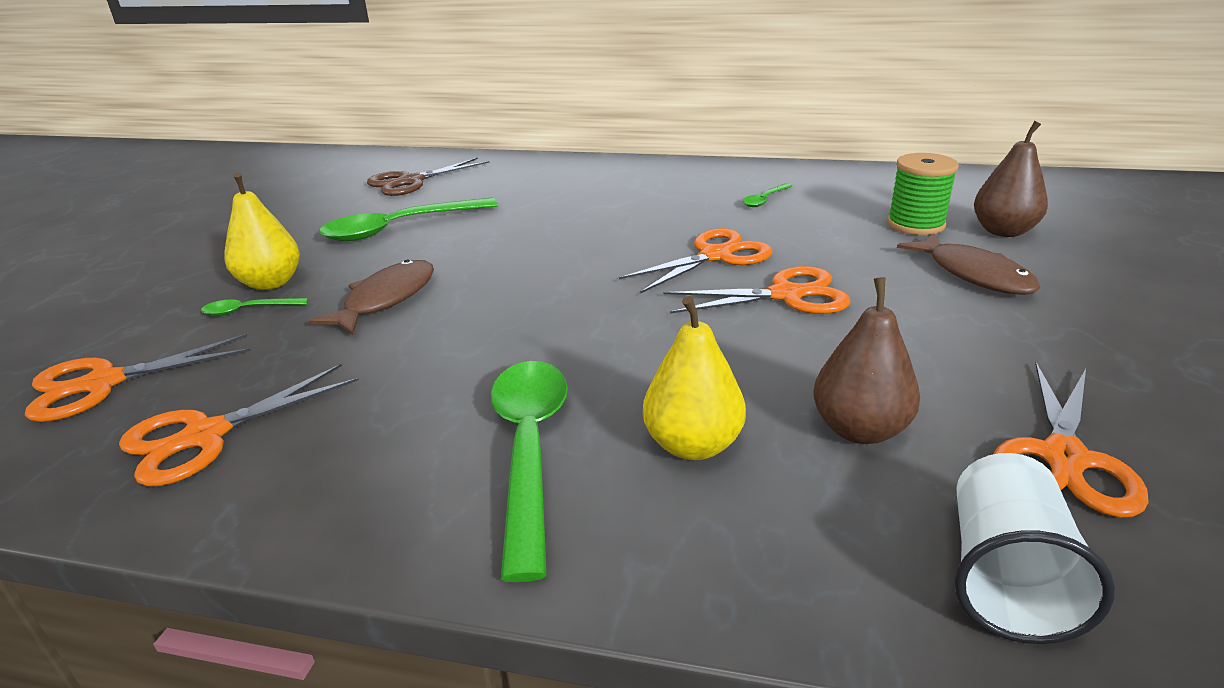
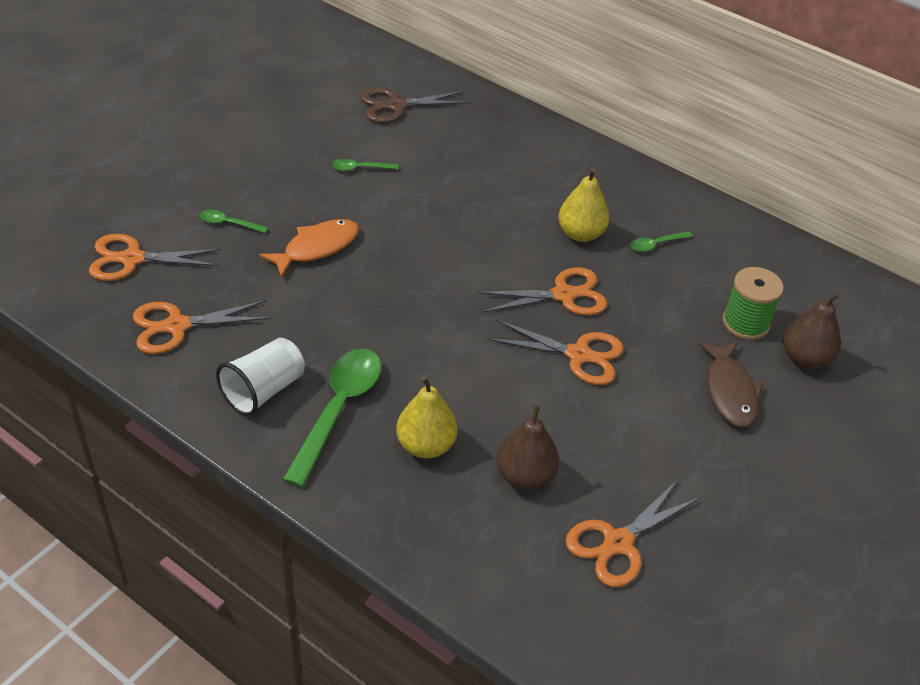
camera: 20 degrees right, 15 degrees up
yellow pear [224,172,300,290] -> yellow pear moved to [558,168,610,242]
brown fish [309,260,434,335] -> orange fish [259,219,359,278]
green spoon [319,198,498,241] -> green spoon [332,159,399,171], size x0.46
white cup [955,453,1115,644] -> white cup moved to [216,338,305,416]

